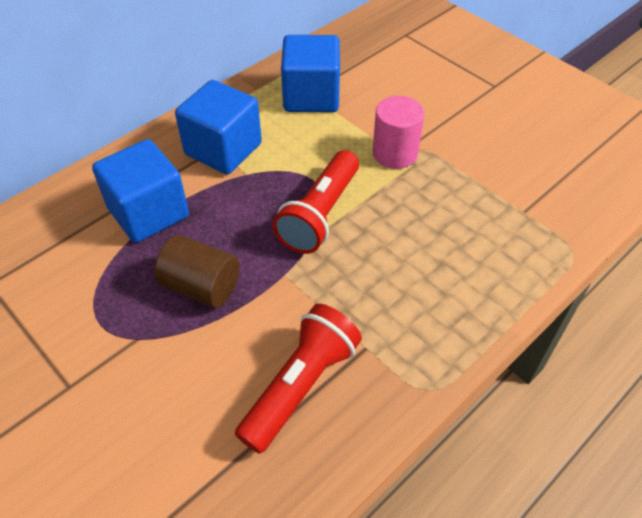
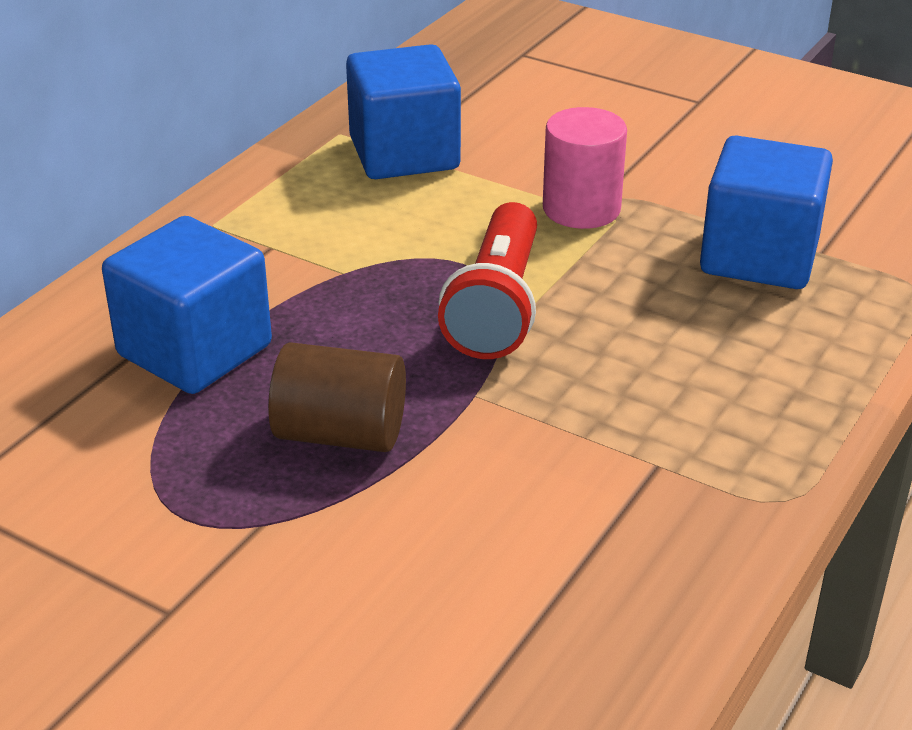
camera: 15 degrees left, 15 degrees down
blue cube [175,80,262,174] -> blue cube moved to [700,135,833,289]
red flashlight [235,304,362,454] -> none

